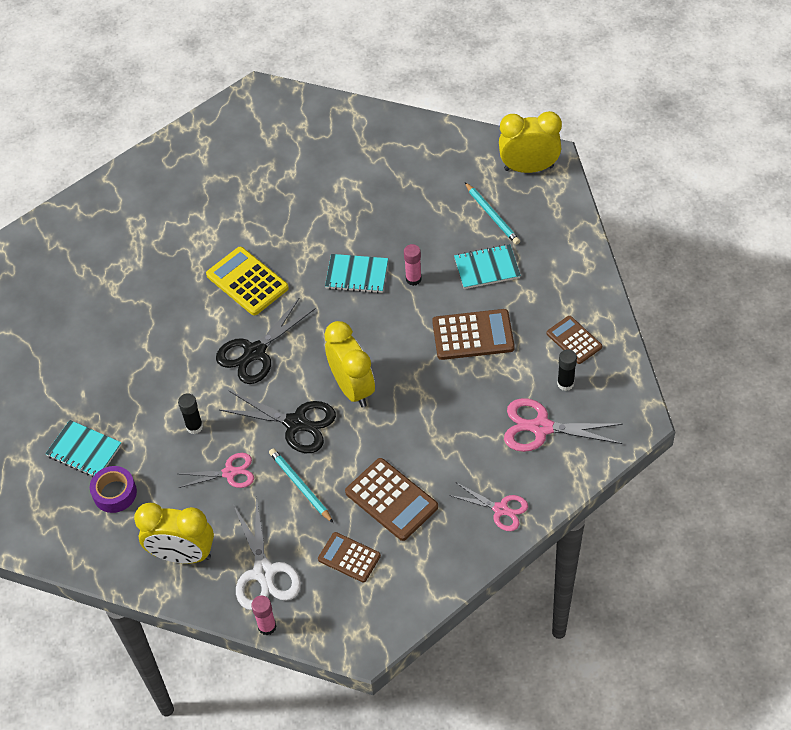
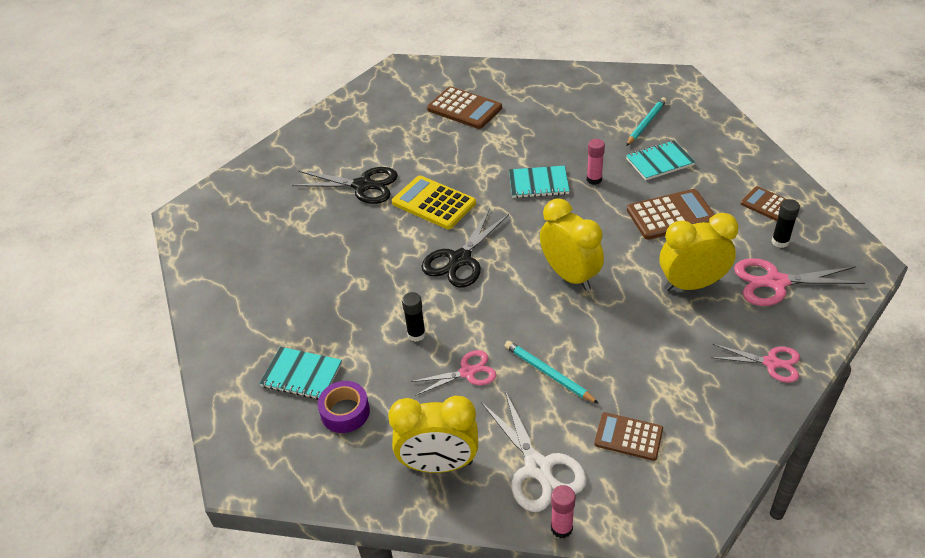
camera: 10 degrees left, 10 degrees down
black scissors [220,390,336,453] -> black scissors moved to [292,167,398,204]
brown calculator [345,458,438,541] -> brown calculator moved to [427,87,502,129]
turquoise pencil [465,182,520,245] -> turquoise pencil turned 105 degrees counterclockwise [626,97,667,146]
yellow clock [499,111,562,173] -> yellow clock moved to [660,213,739,291]

